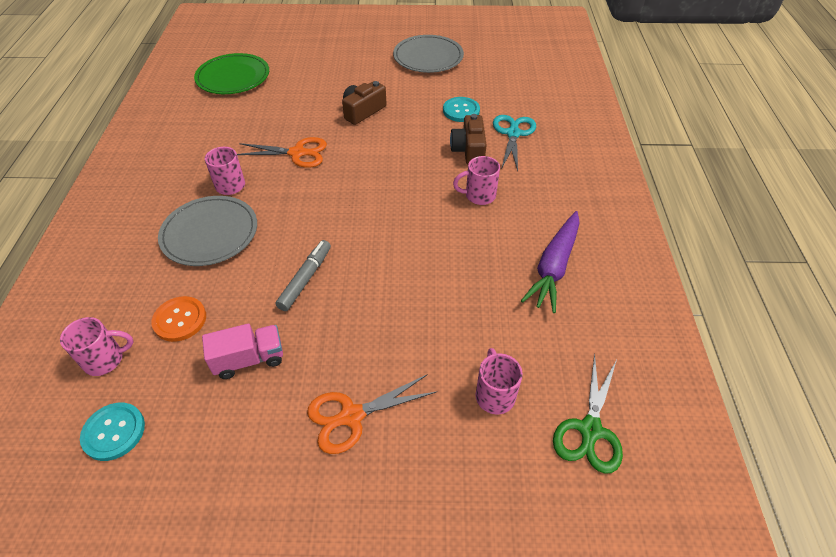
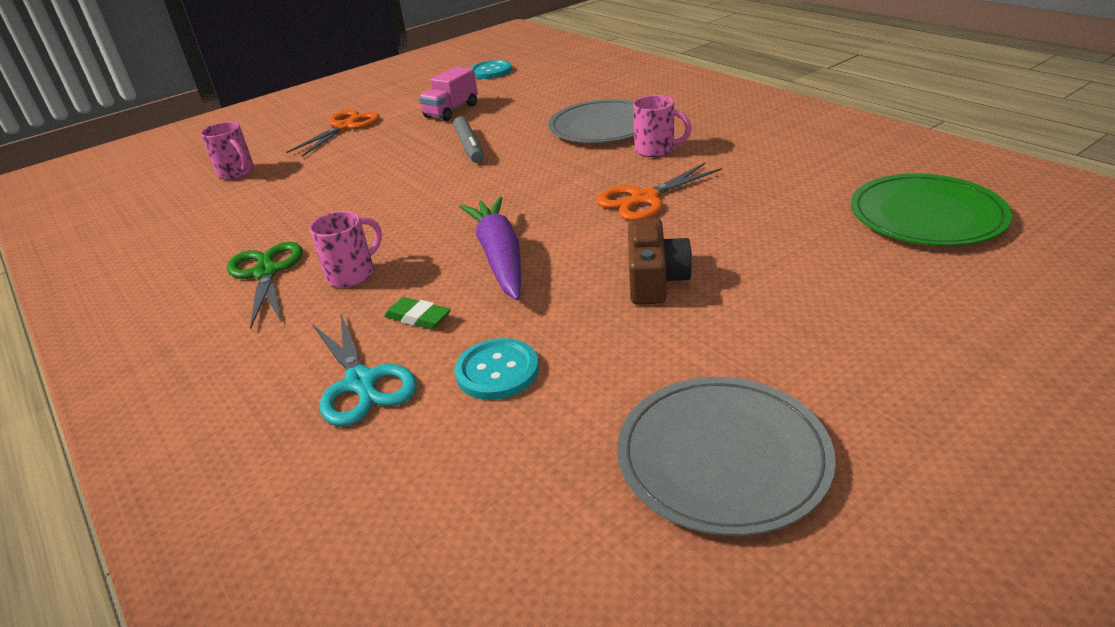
camera: 145 degrees right, 15 degrees down
pink mug [60,317,134,376] -> none
orange button [152,296,206,342] -> none
brown camera [450,114,487,164] -> green eraser [384,297,451,329]
purple carrot [521,211,580,313] -> purple carrot moved to [460,197,521,301]
green scissors [553,353,623,474] -> green scissors moved to [227,242,303,329]

